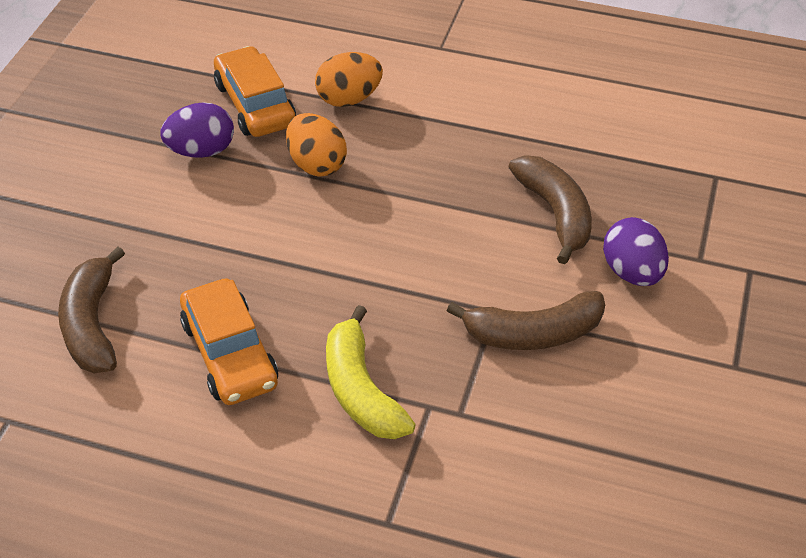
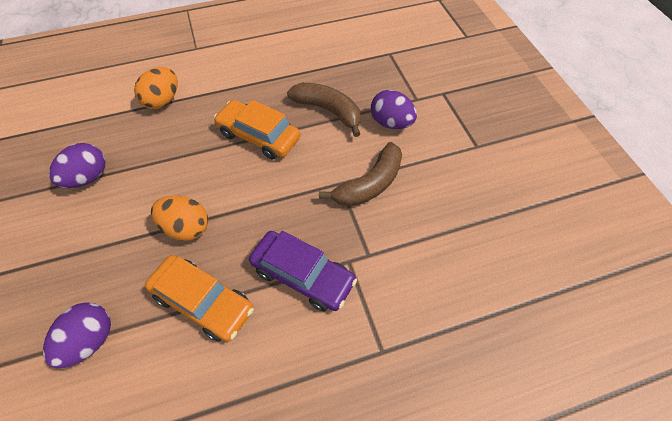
camera: 35 degrees left, 10 degrees up
brown banana [58,247,125,373] -> purple egg [43,302,111,368]
orange car [214,46,296,137] -> orange car moved to [214,100,300,159]
orange egg [286,113,347,177] -> orange egg moved to [151,196,208,241]
yellow banana [326,305,416,439] -> purple car [249,231,357,311]

